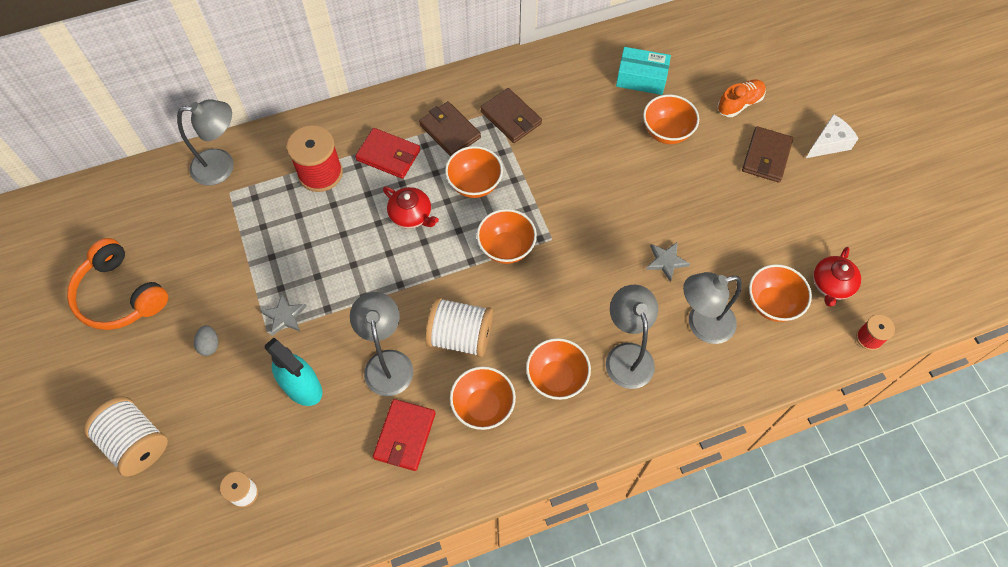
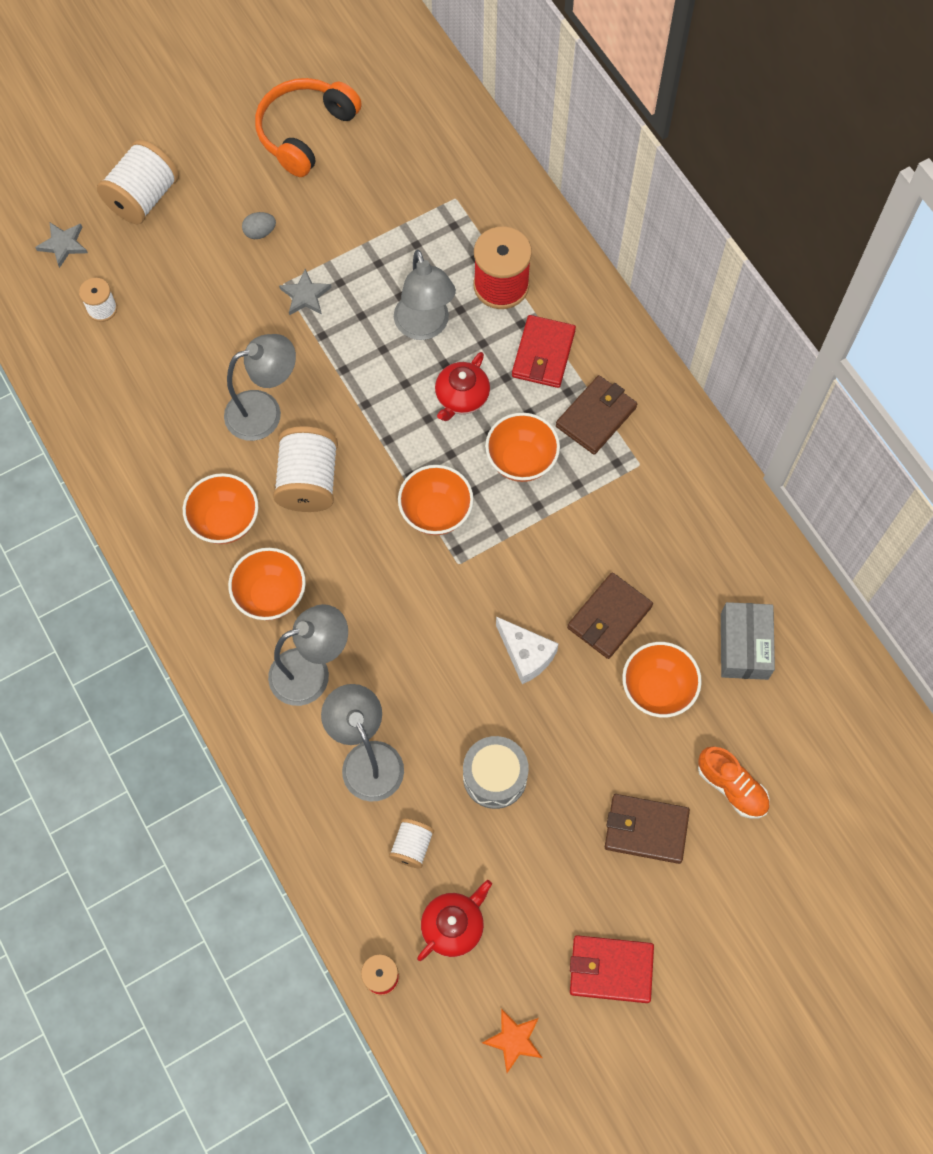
camera: 80 degrees right, 5 degrees up
grey lamp [177,99,234,185] -> grey lamp moved to [394,250,456,340]
turquoise spray bottle [265,338,323,406] -> none
red wallet [373,399,436,471] -> red wallet moved to [570,935,654,1003]
brown wallet [480,88,542,143] -> brown wallet moved to [567,572,653,659]
turquoise box [616,47,671,95] -> grey box [721,602,775,680]
grey star [646,242,690,282] -> grey star moved to [35,223,88,268]
orange bowl [749,264,812,322] -> white spool [389,819,434,868]
white cheese [806,114,859,158] -> white cheese moved to [496,617,558,684]
red teapot [813,247,861,307] -> red teapot turned 120 degrees clockwise [417,880,492,961]
none -> grey drum [463,736,529,809]
none -> orange star [482,1008,542,1073]

